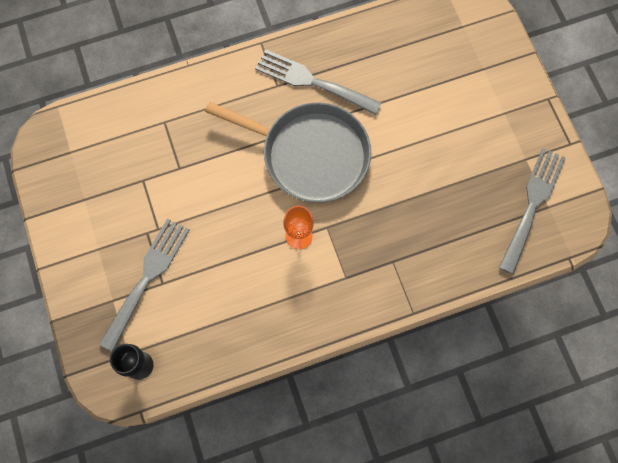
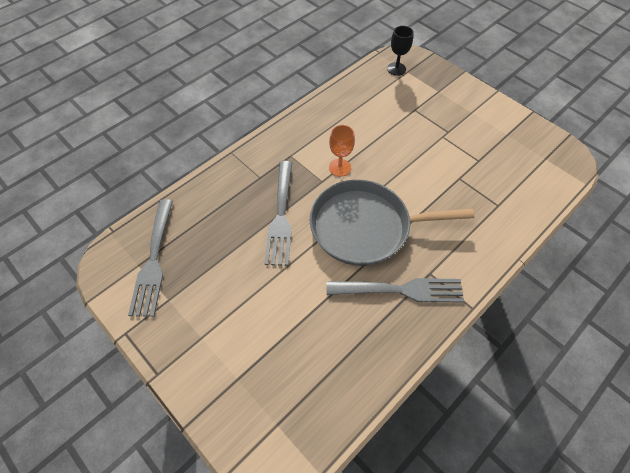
camera: 155 degrees right, 15 degrees down
grey fork [99,218,189,351] -> grey fork moved to [265,161,292,266]

